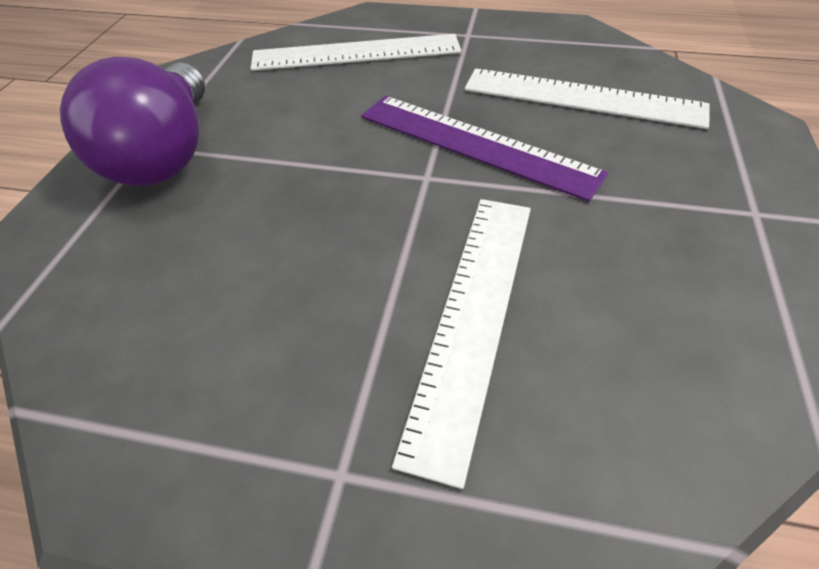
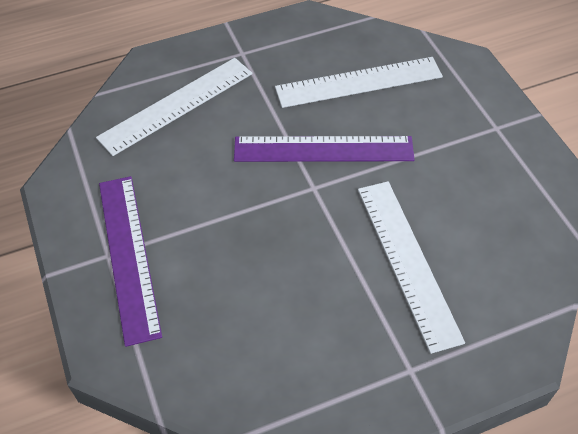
camera: 35 degrees left, 5 degrees up
purple light bulb [60,57,205,186] -> purple ruler [99,176,162,347]

